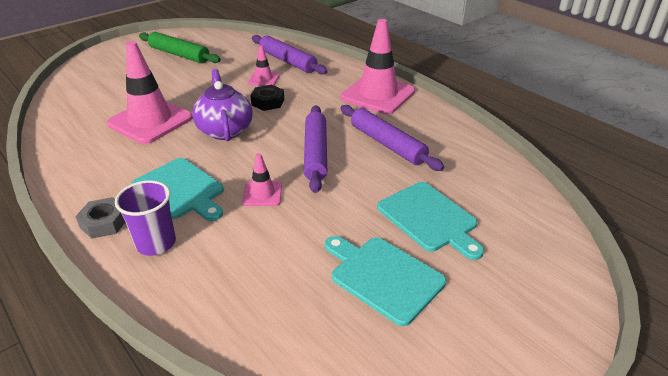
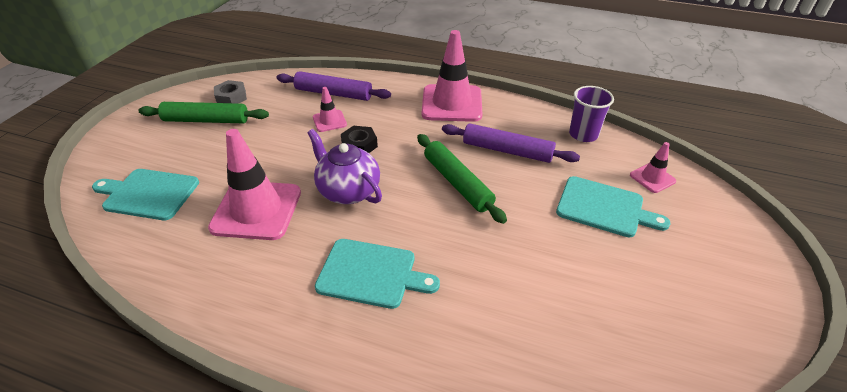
camera: 30 degrees left, 5 degrees up
grey nut [75,197,125,239] -> grey nut moved to [214,80,247,104]
purple cup [115,180,176,256] -> purple cup moved to [569,86,614,142]
pink traffic cone [243,153,282,206] -> pink traffic cone moved to [630,142,676,193]
purple rolling pin [304,105,327,193] -> green rolling pin [417,134,507,224]
turquoise cutting board [325,236,446,326] -> turquoise cutting board moved to [92,169,199,220]

